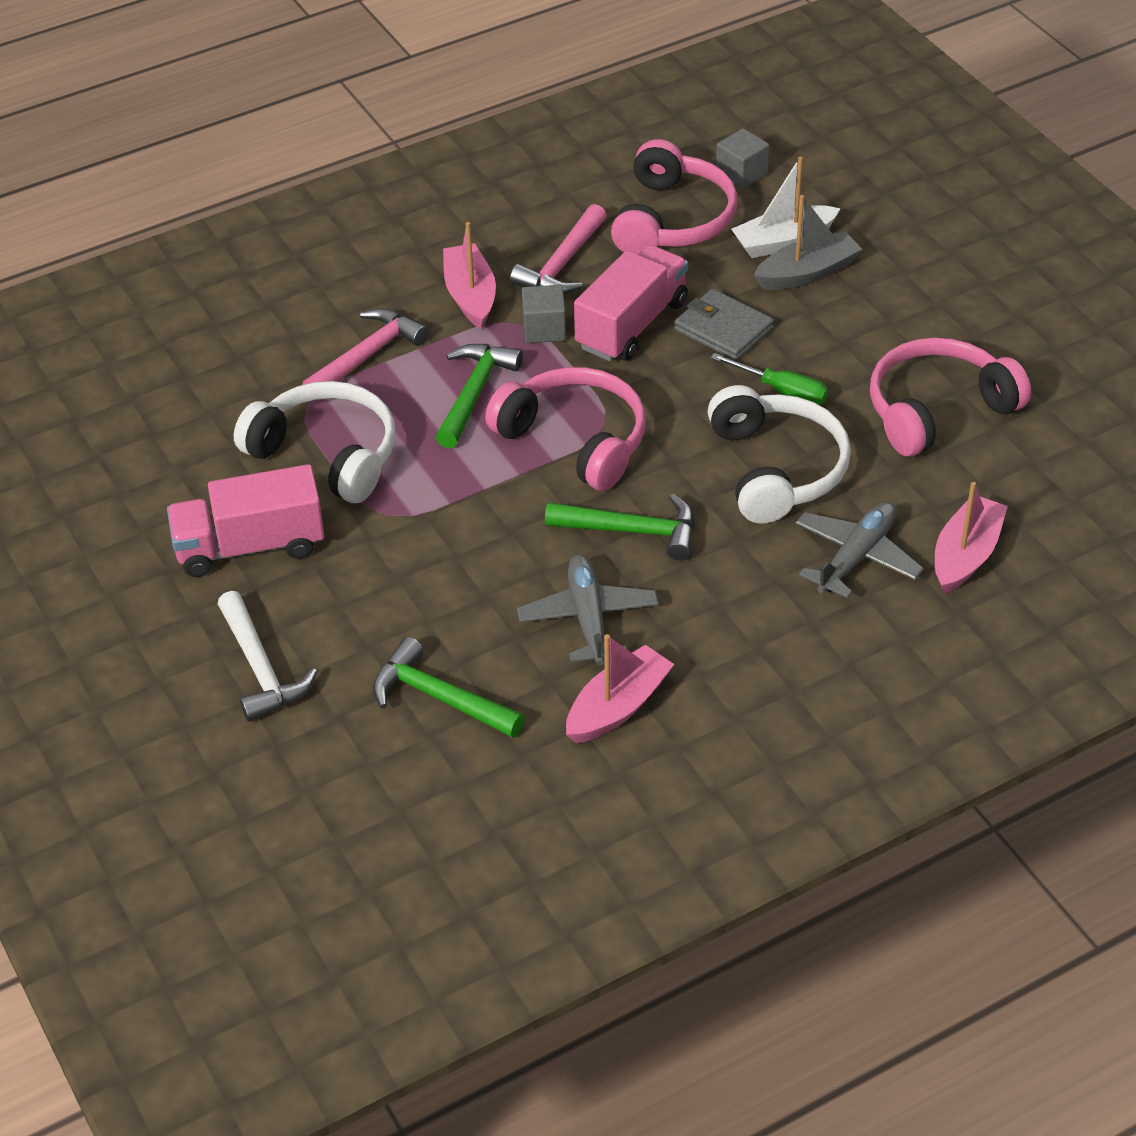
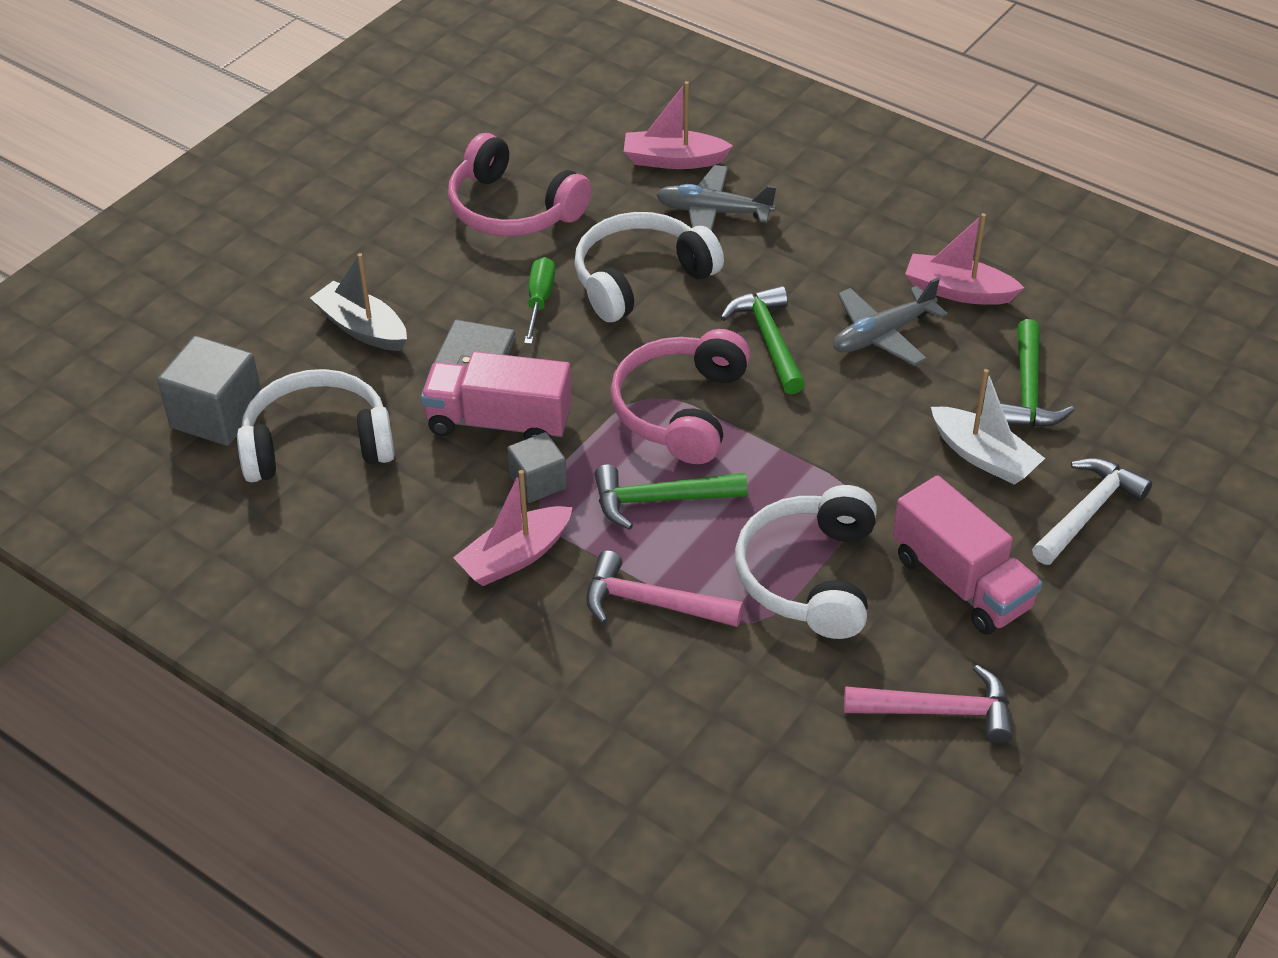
camera: 115 degrees left, 0 degrees up
pink hammer [510,204,607,294] -> pink hammer moved to [844,665,1013,744]
pink headphones [611,139,738,254] -> white headphones [237,369,395,482]
grey cube [716,128,769,189] -> grey cube [157,336,261,446], size x1.64
white boat [731,157,841,258] -> white boat moved to [931,369,1045,485]

